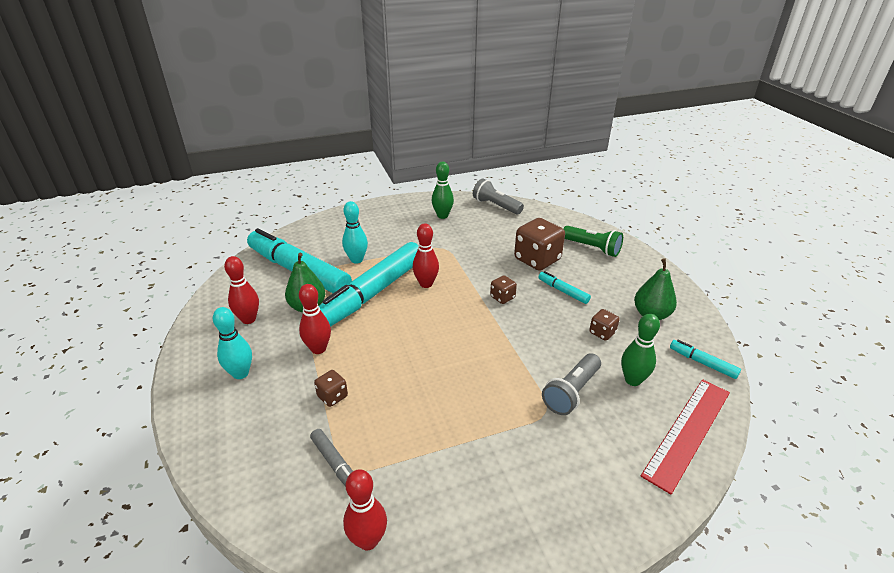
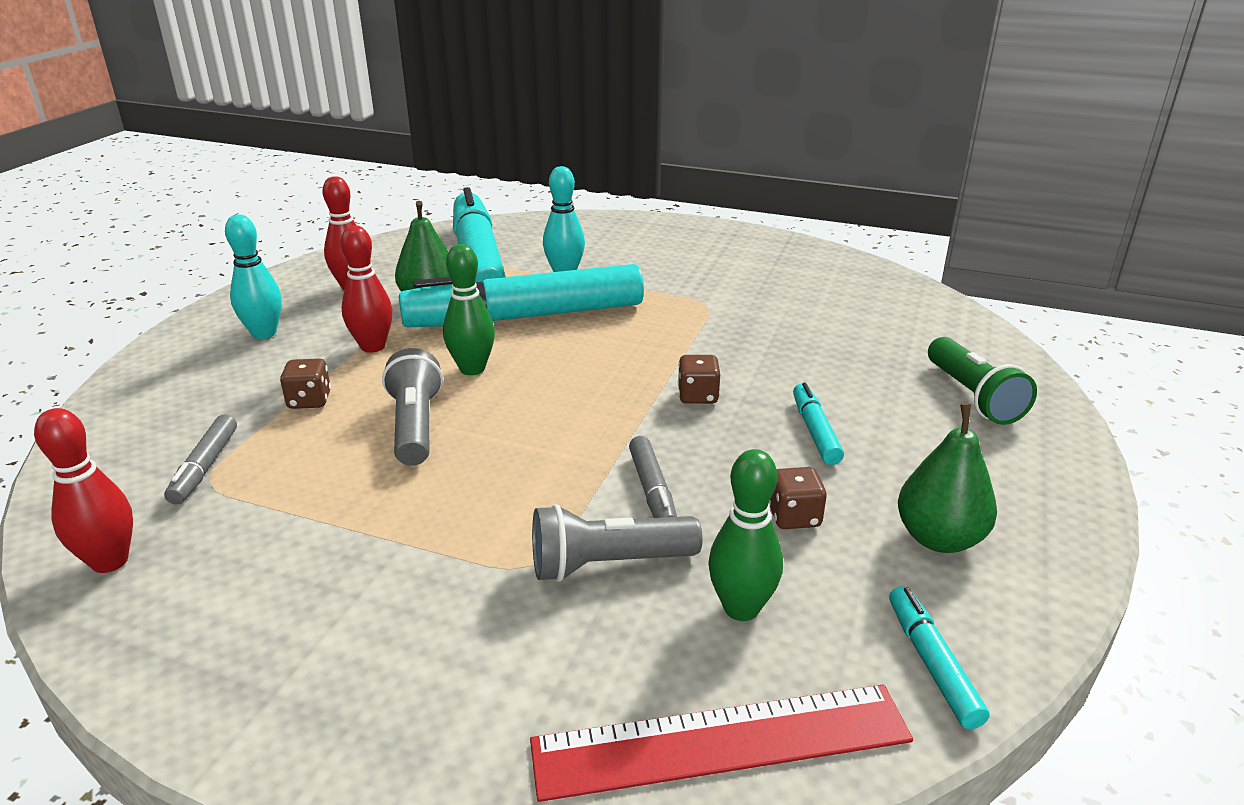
camera: 40 degrees right, 5 degrees down
red bowling pin [413,223,439,288] -> none
green bowling pin [432,162,454,219] -> green bowling pin moved to [443,244,495,375]
grey flashlight [473,178,524,215] -> grey flashlight moved to [382,348,443,466]
brown dice [514,218,565,271] -> none
none -> grey marker [629,436,677,518]

